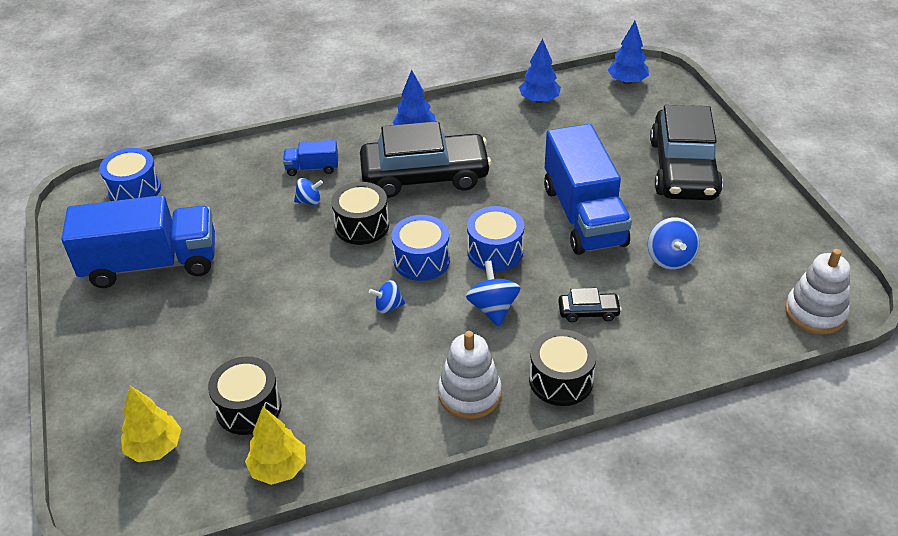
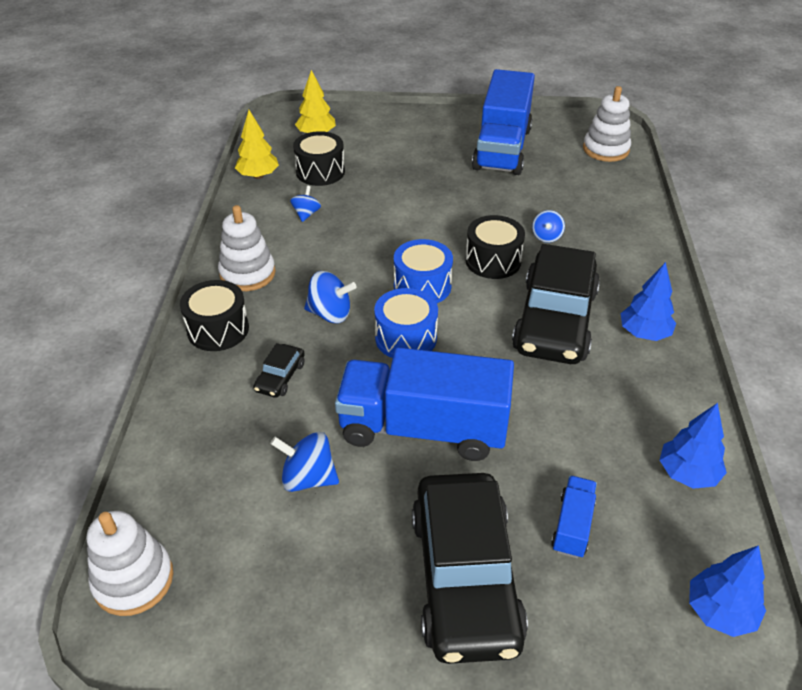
camera: 110 degrees right, 0 degrees up
blue drum [99,148,161,201] -> white stacking toy [583,86,631,162]
blue truck [283,140,338,176] -> blue truck moved to [551,475,597,558]
blue spinning top [369,280,405,314] -> blue spinning top moved to [290,186,321,222]
black car [650,105,723,200] -> black car turned 120 degrees counterclockwise [412,473,528,664]

